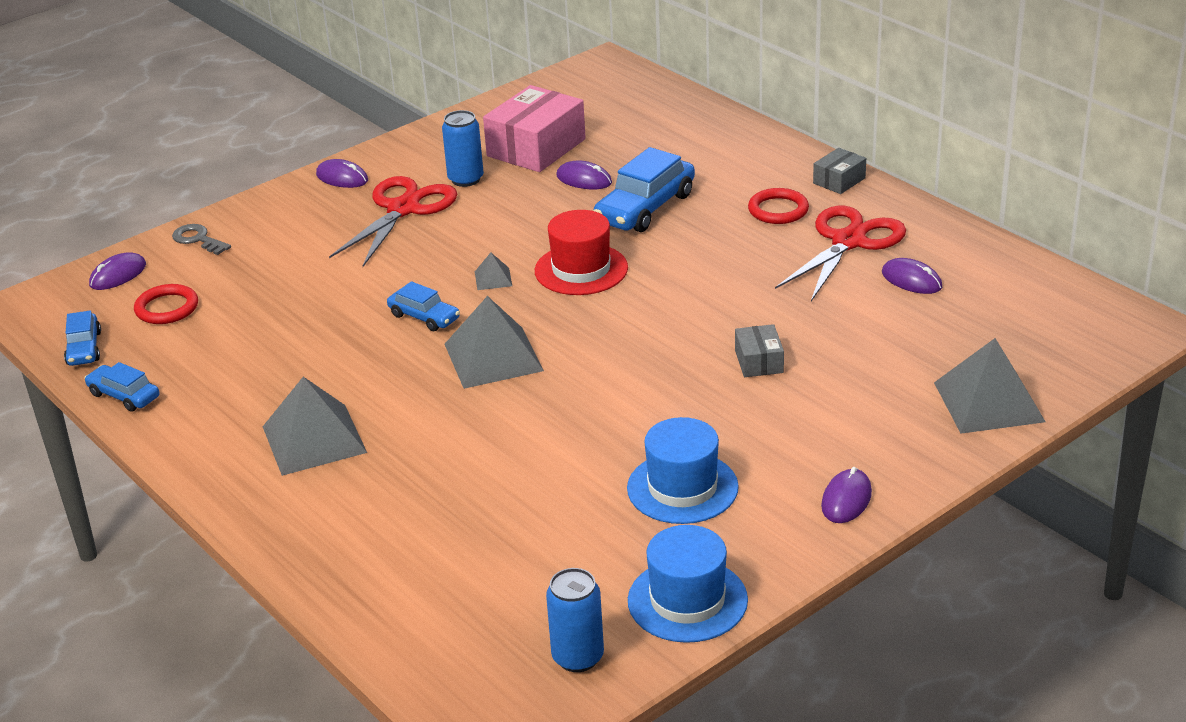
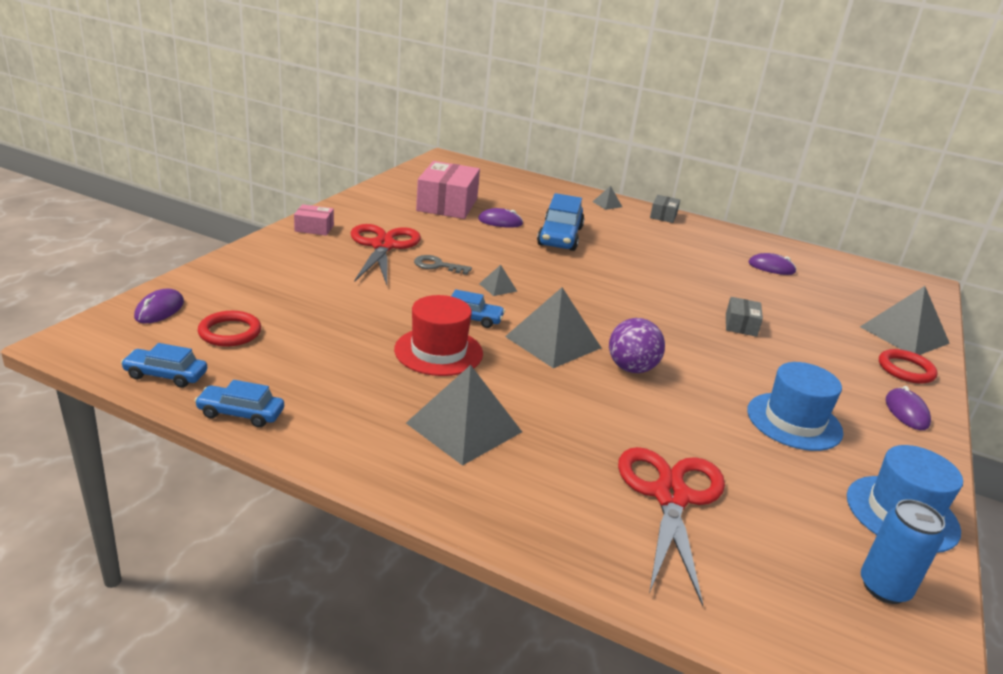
camera: 30 degrees left, 5 degrees down
blue car [64,310,101,366] -> blue car turned 135 degrees clockwise [121,343,207,388]
grey key [172,224,231,255] -> grey key moved to [414,255,472,275]
purple mouse [316,159,368,188] -> pink box [294,204,334,236]
blue can [442,110,484,187] -> none
red hat [535,210,628,295] -> red hat moved to [394,295,483,376]
grey box [735,324,784,377] -> grey box turned 45 degrees clockwise [726,297,763,337]
red ring [748,188,809,224] -> red ring moved to [879,349,938,384]
red scissors [775,206,906,301] -> red scissors moved to [618,447,725,607]
none -> grey pyramid [592,186,622,210]
none -> purple ball [609,318,665,373]

